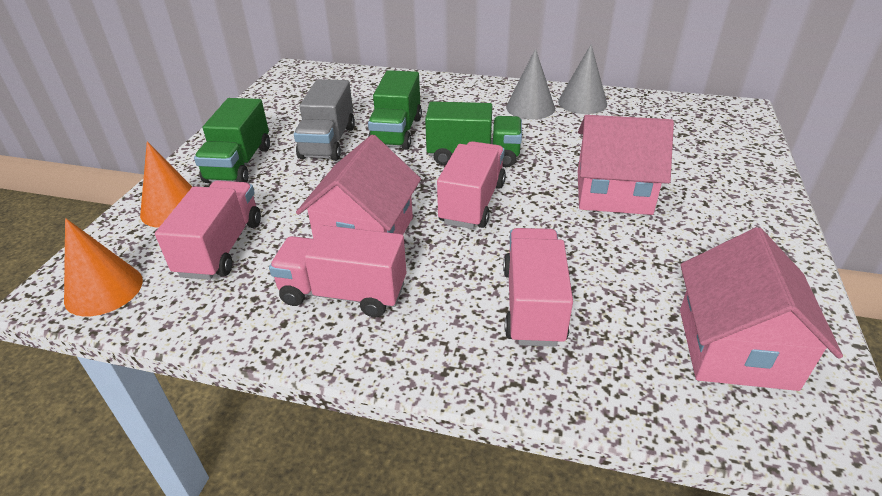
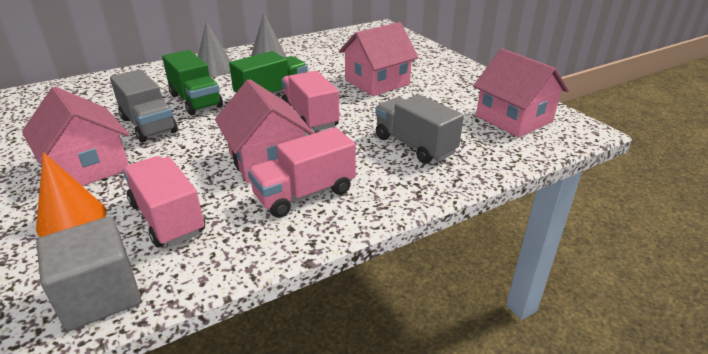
camera: 45 degrees left, 5 degrees down
orange cone [64,218,143,316] -> grey cube [37,217,141,331]
green truck [194,98,270,183] -> pink house [22,87,129,186]
pink truck [503,228,573,347] -> grey truck [375,94,464,164]
grey cone [558,44,607,114] -> grey cone moved to [198,21,231,77]

